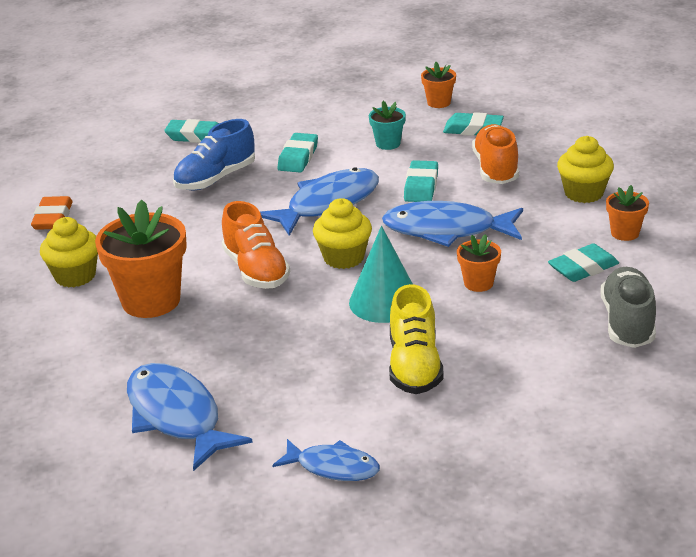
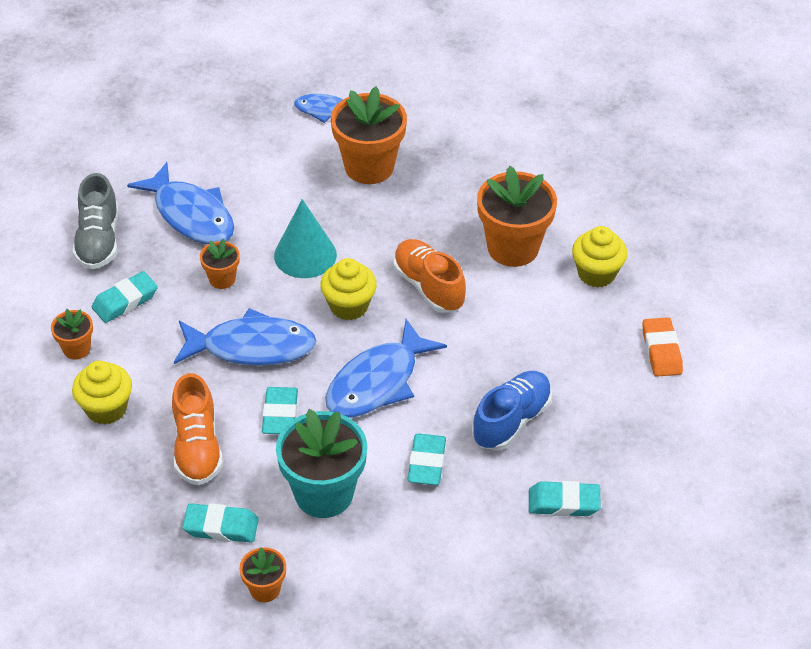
camera: 170 degrees right, 15 degrees up
blue fish [127,363,253,471] -> blue fish moved to [127,162,234,244]
turquoise flower pot [369,101,406,150] -> turquoise flower pot [276,409,367,518], size x2.01
yellow shoe [389,284,444,394] -> none
none -> orange flower pot [331,86,407,184]

